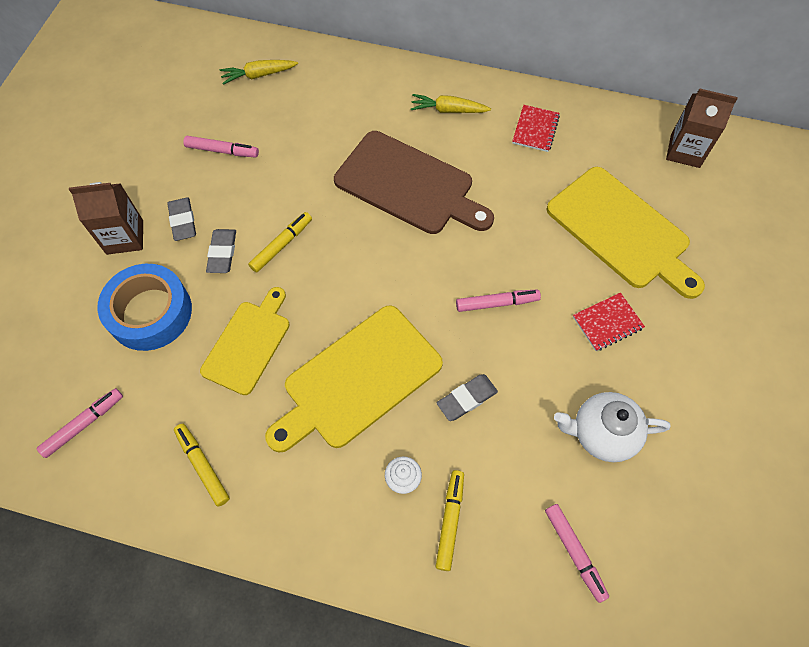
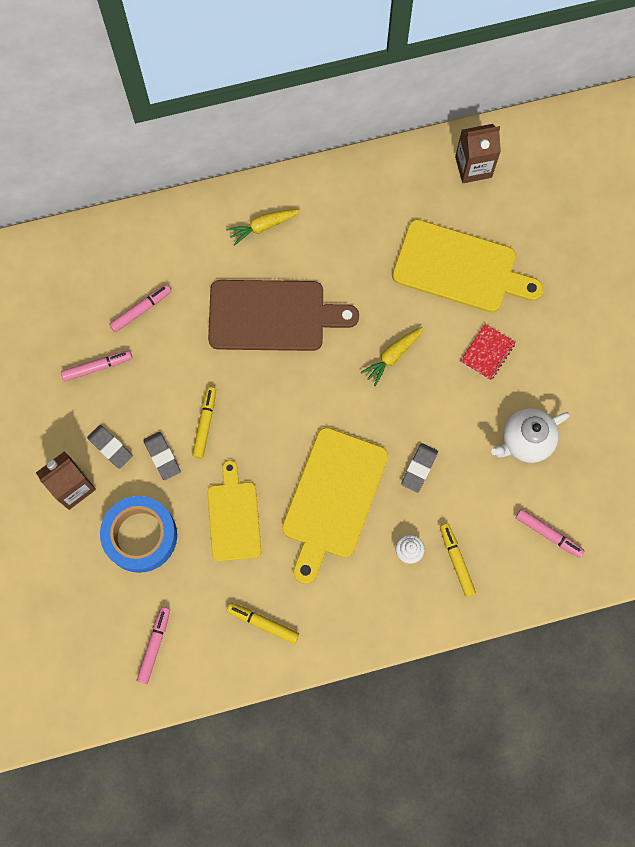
camera: 30 degrees left, 10 degrees up
yellow carrot [220,60,298,85] -> yellow carrot moved to [360,327,423,386]
pink marker [456,290,541,312] -> pink marker moved to [109,284,171,333]
red notebook [512,105,560,152] -> none

